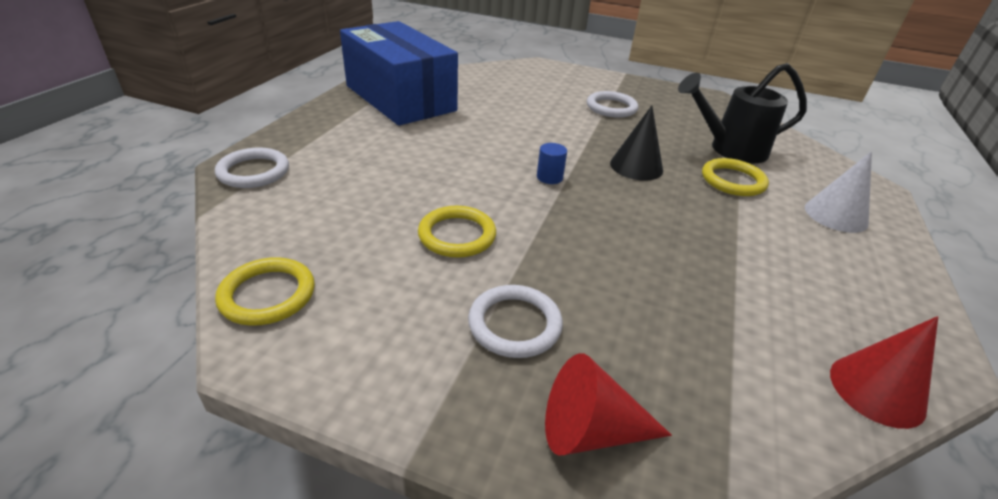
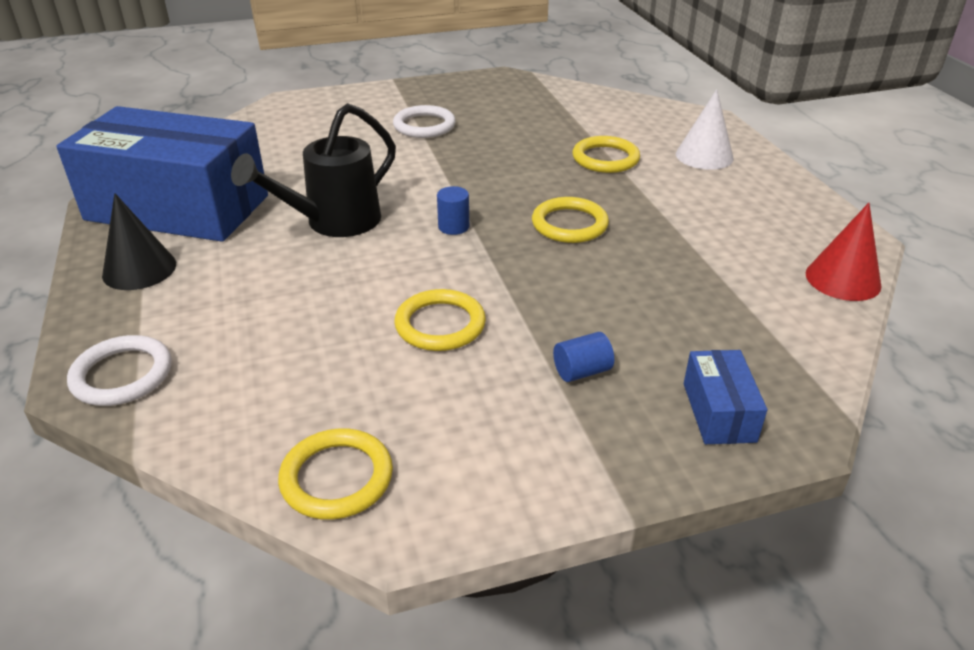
camera: 35 degrees left, 0 degrees up
white ring [468,285,563,358] -> blue cylinder [553,332,614,382]
red cone [545,353,672,455] -> blue box [684,350,767,444]
black cone [610,106,663,181] -> black cone moved to [102,193,176,290]
black watering can [678,63,807,164] -> black watering can moved to [231,103,396,237]
none -> yellow ring [532,197,609,243]

